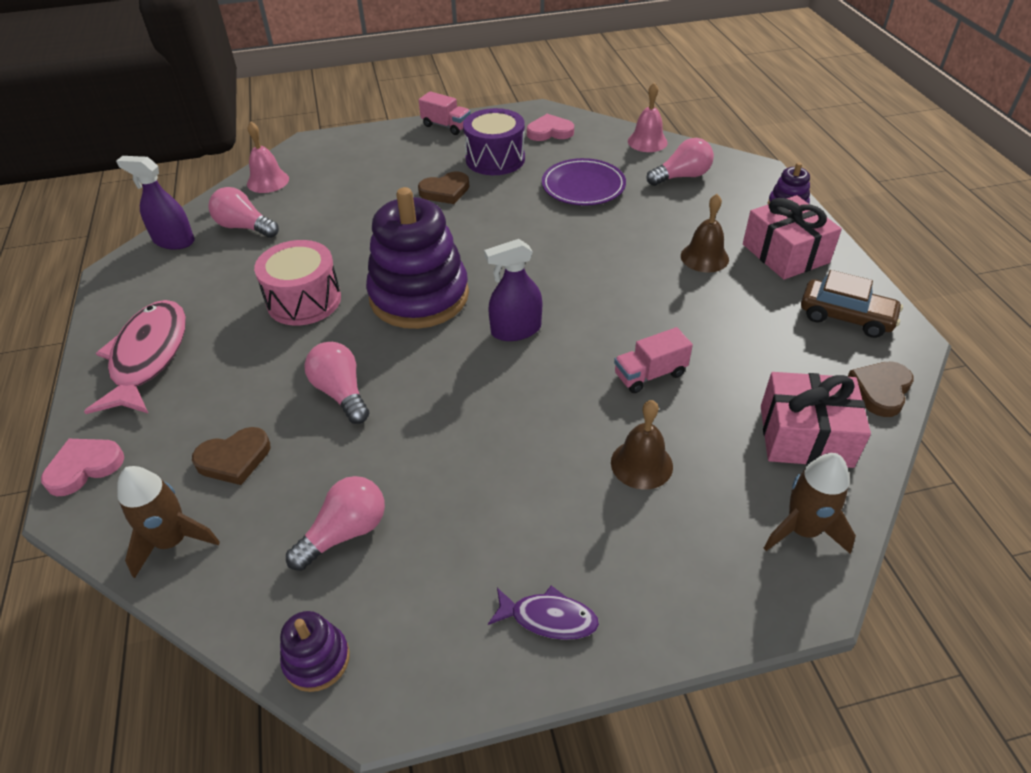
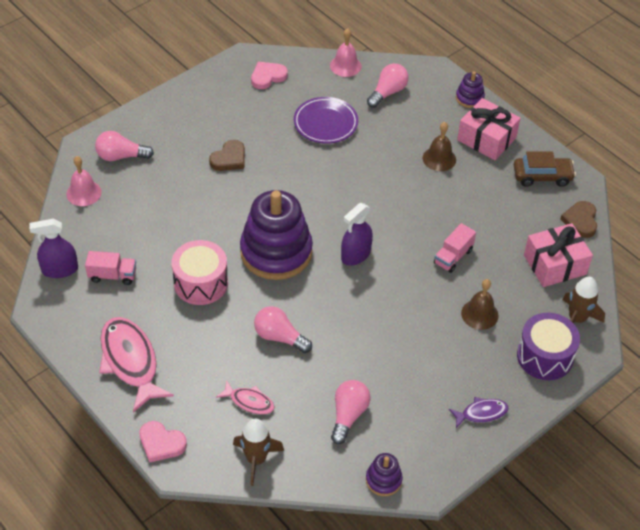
camera: 30 degrees left, 5 degrees up
pink heart [41,439,124,496] -> pink heart turned 90 degrees counterclockwise [139,421,187,463]
brown heart [192,427,270,485] -> pink fish [216,380,275,414]
pink light bulb [209,187,279,238] -> pink light bulb moved to [95,131,154,161]
pink truck [419,91,471,135] -> pink truck moved to [85,251,136,285]
purple drum [463,108,525,175] -> purple drum moved to [517,313,580,380]

